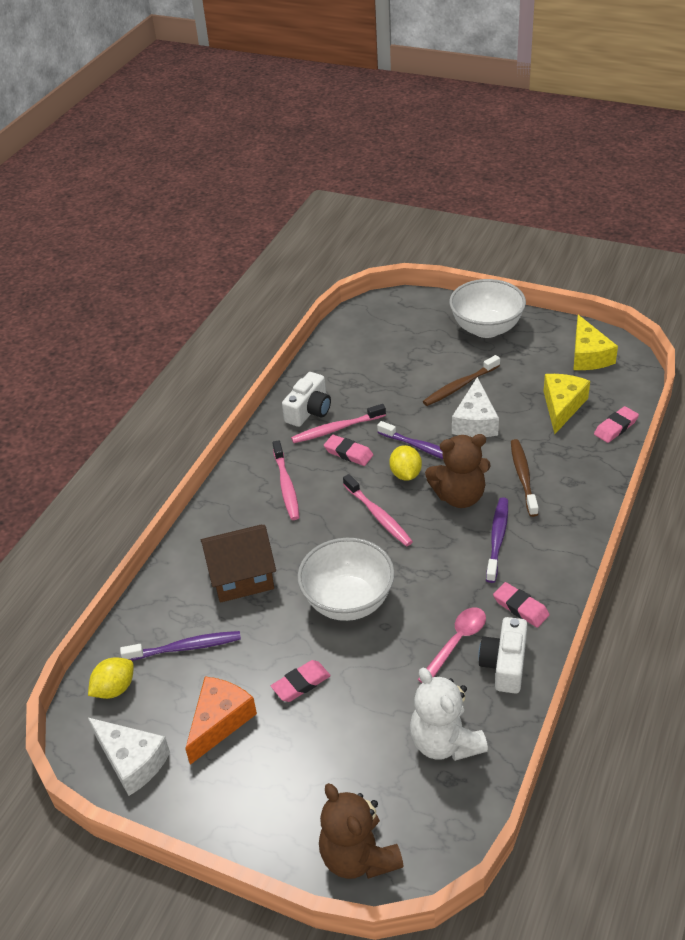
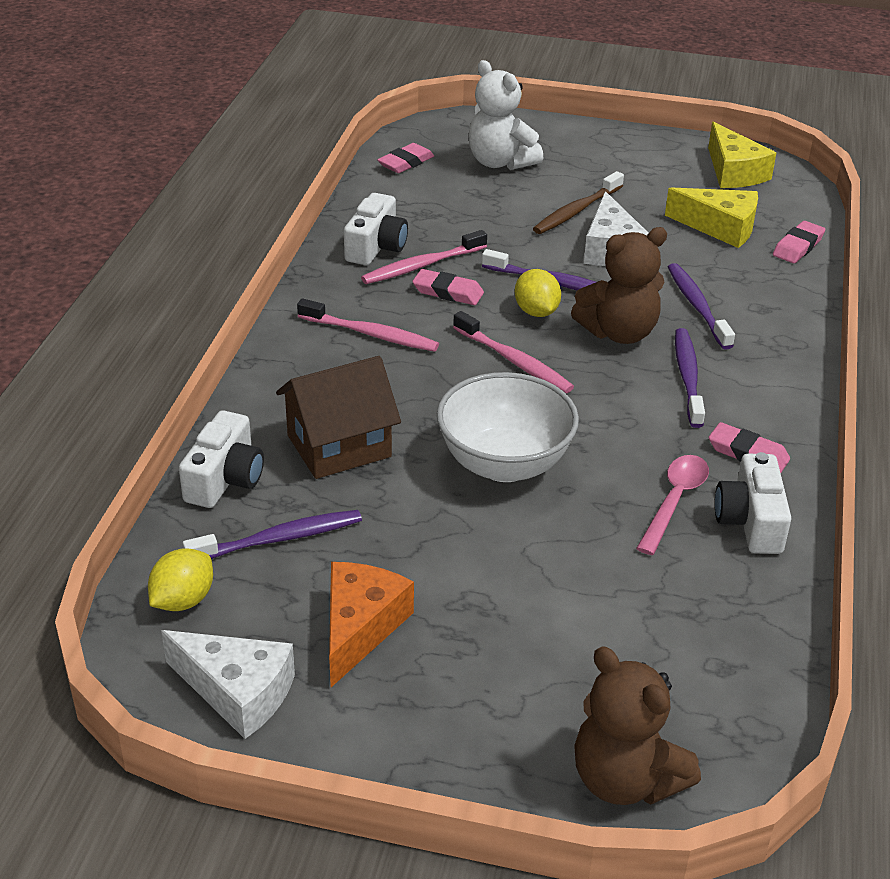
camera: 15 degrees left, 5 degrees down
pink eraser [271,660,331,702] -> pink eraser moved to [377,143,434,173]
pink toothbrush [273,440,300,520] -> pink toothbrush turned 45 degrees counterclockwise [297,298,439,352]
white teddy bear [410,668,488,761] -> white teddy bear moved to [468,60,543,170]
white bowl [449,279,526,338] -> none
brown toothbrush [511,439,538,517] -> purple toothbrush [668,263,735,350]
yellow cheese [544,374,590,434] -> yellow cheese turned 105 degrees clockwise [665,187,758,248]
none -> white camera [179,411,264,508]

